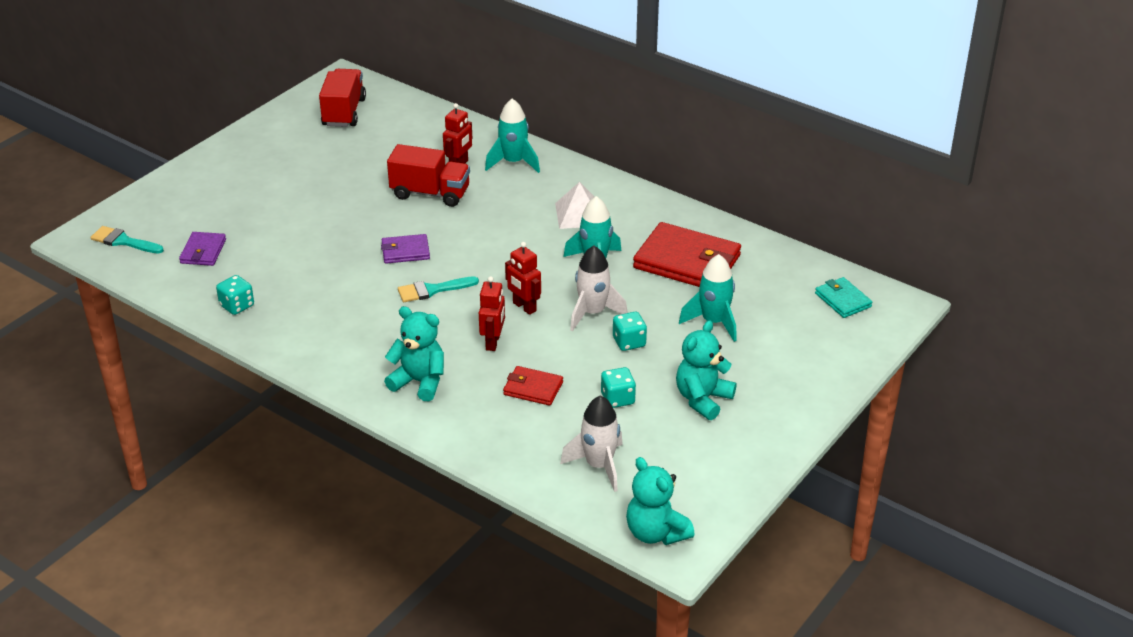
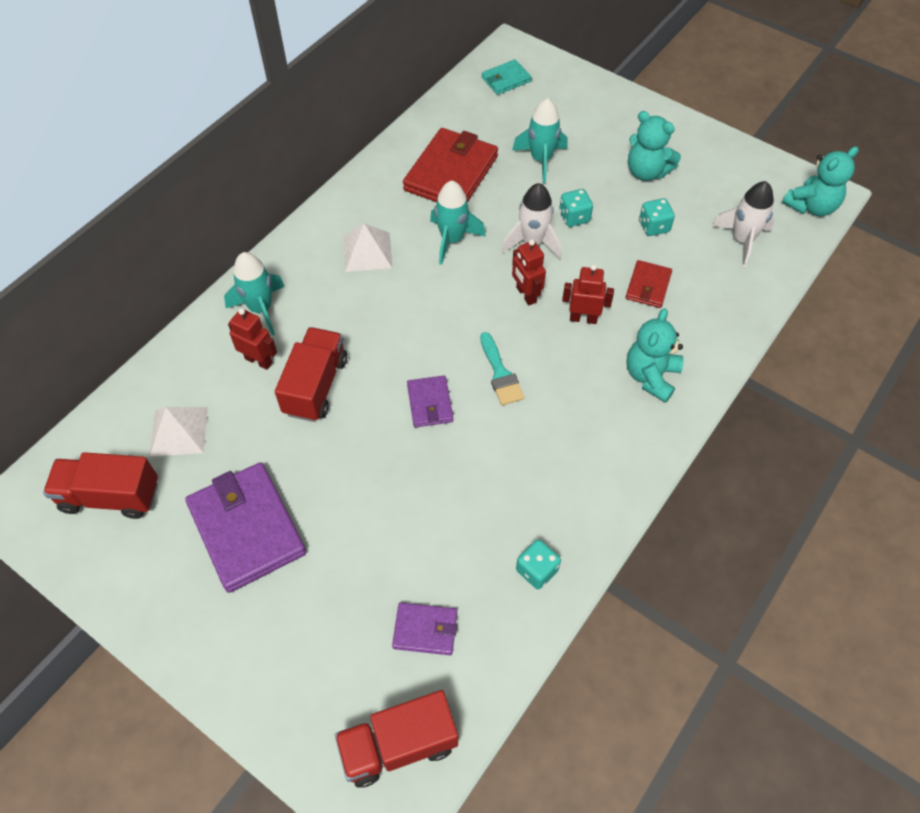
camera: 90 degrees left, 20 degrees up
turquoise brush [90,226,164,254] -> red truck [335,690,458,788]
red robot [505,242,541,315] -> red robot turned 105 degrees clockwise [512,239,546,305]
none -> white pyramid [150,407,208,456]
none -> purple wallet [185,462,306,593]

